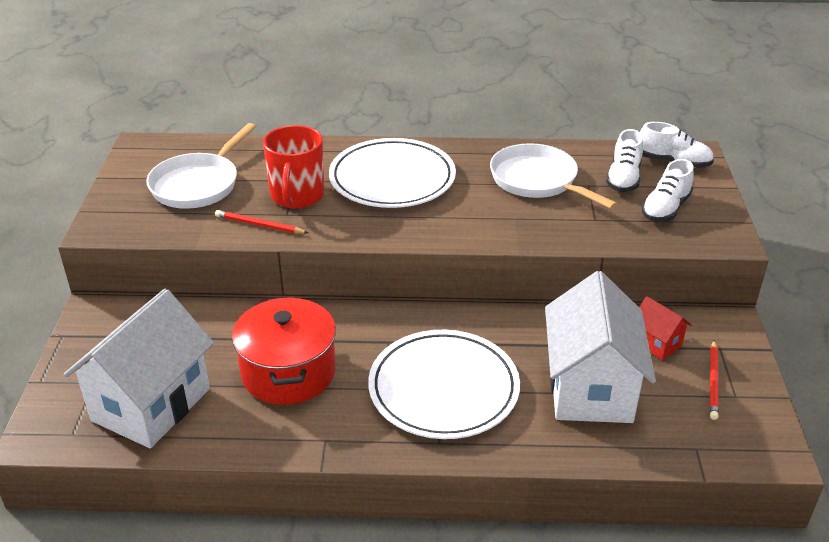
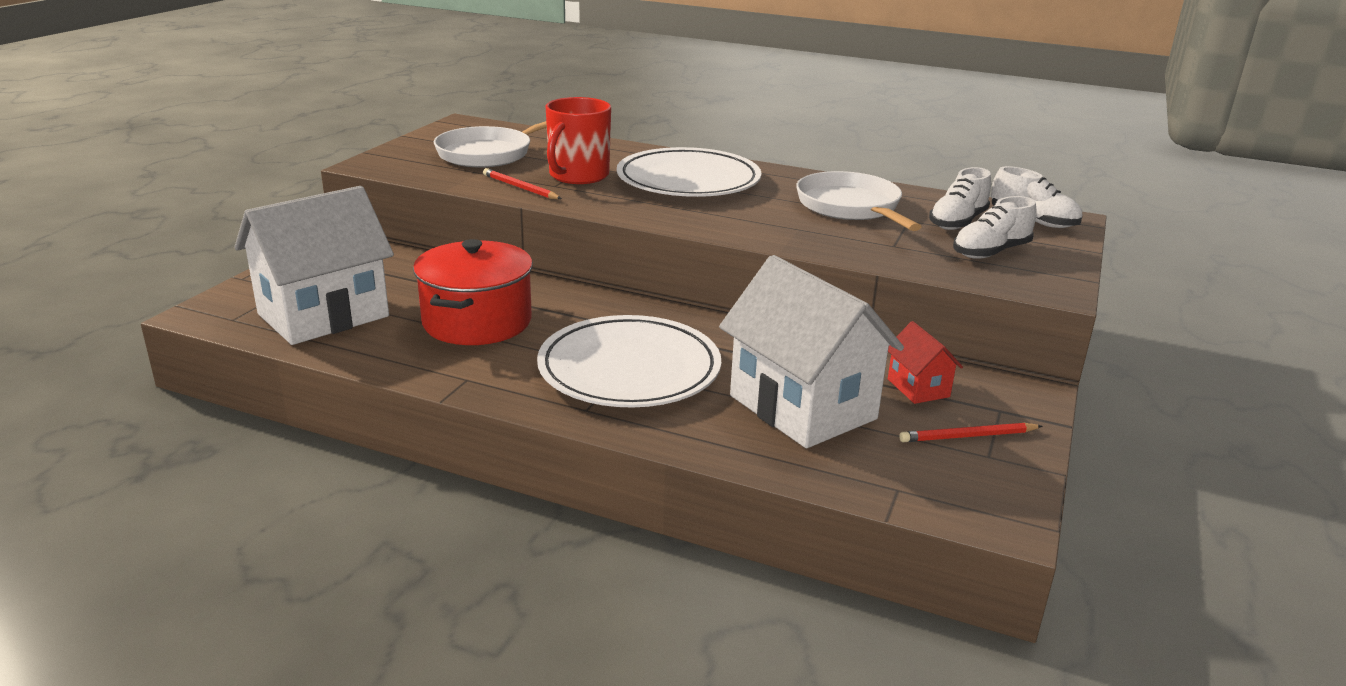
camera: 20 degrees right, 10 degrees down
white house [545,271,656,423] -> white house turned 60 degrees counterclockwise [719,255,904,448]
red pencil [710,340,719,420] -> red pencil turned 45 degrees clockwise [899,423,1042,442]

